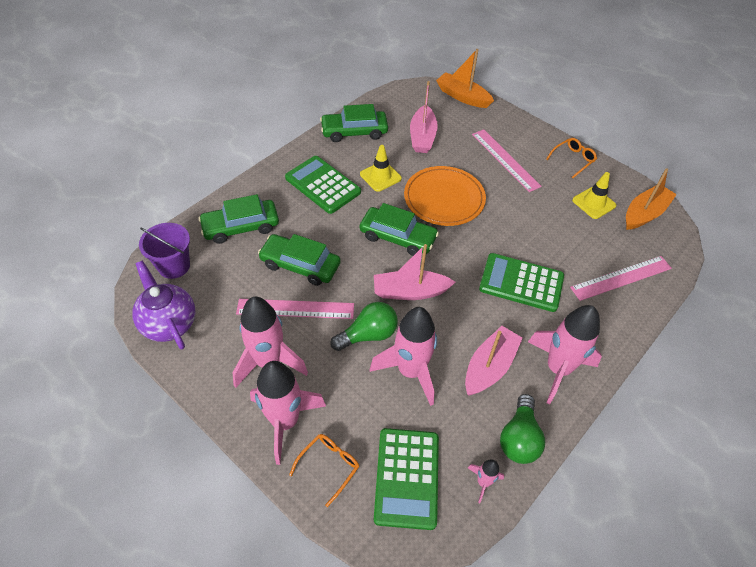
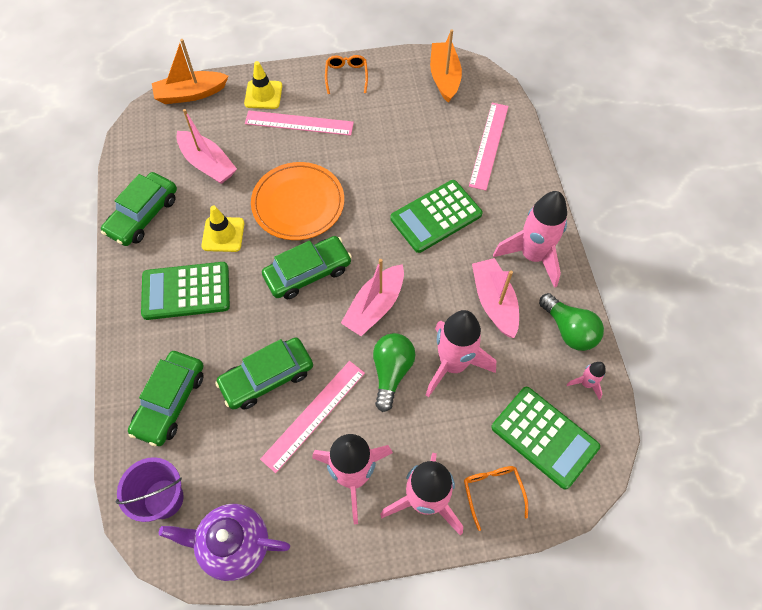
camera: 50 degrees left, 10 degrees up
yellow traffic cone [572,172,616,219] -> yellow traffic cone moved to [244,61,282,109]

